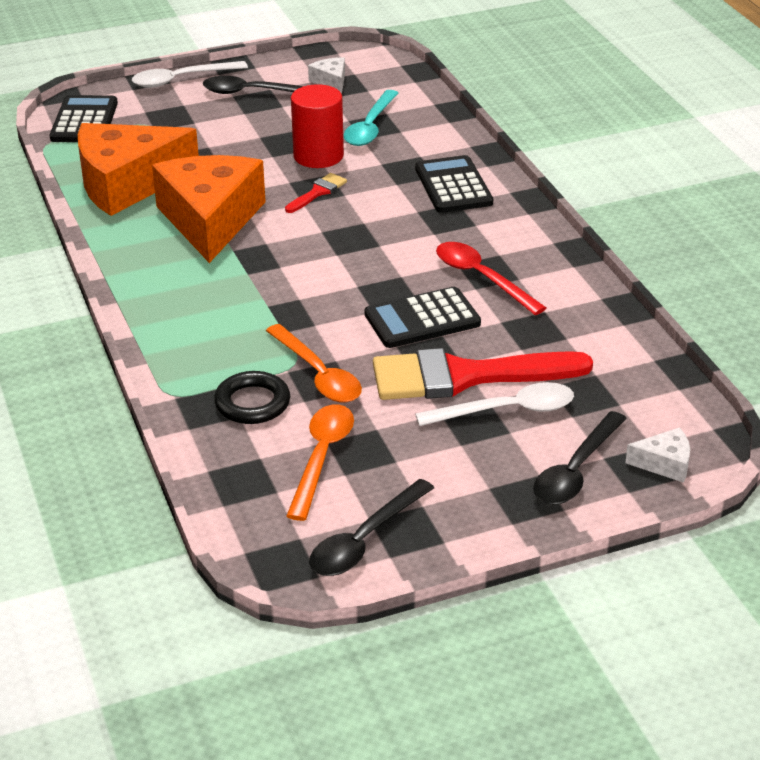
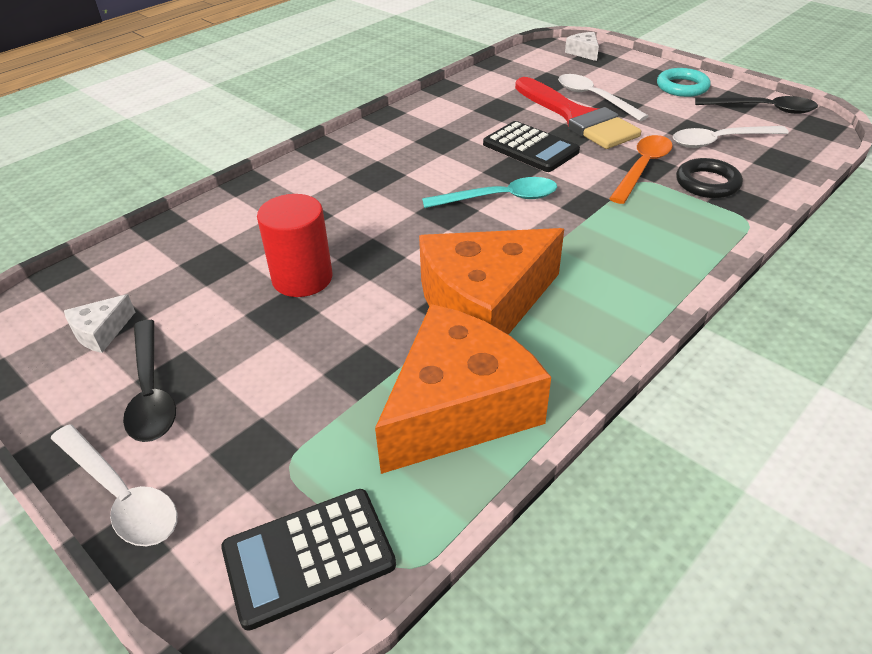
camera: 115 degrees left, 5 degrees up
orange cheese [78,123,199,216] -> orange cheese turned 90 degrees counterclockwise [375,304,551,474]
red brush [285,173,347,213] -> none
orange spoon [286,404,354,521] -> white spoon [673,126,789,148]
turquoise spoon [344,90,398,146] -> turquoise spoon moved to [422,177,557,208]
black calculator [415,155,493,213] -> none
red spoon [436,242,546,315] -> none
black spoon [533,411,627,505] -> none
none -> turquoise ring [657,68,711,97]

